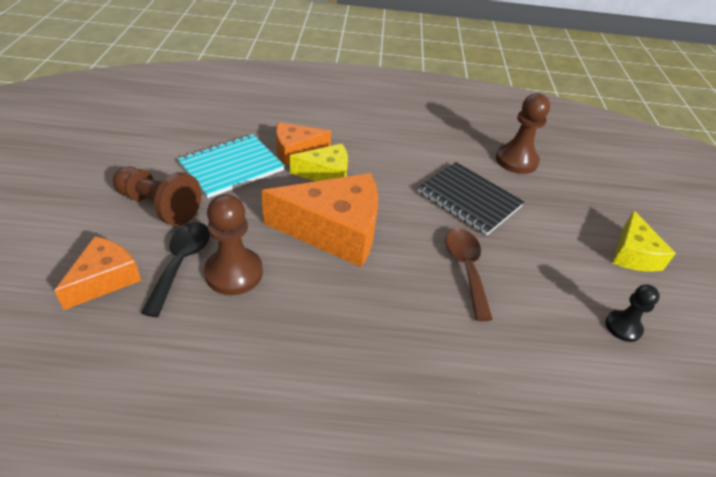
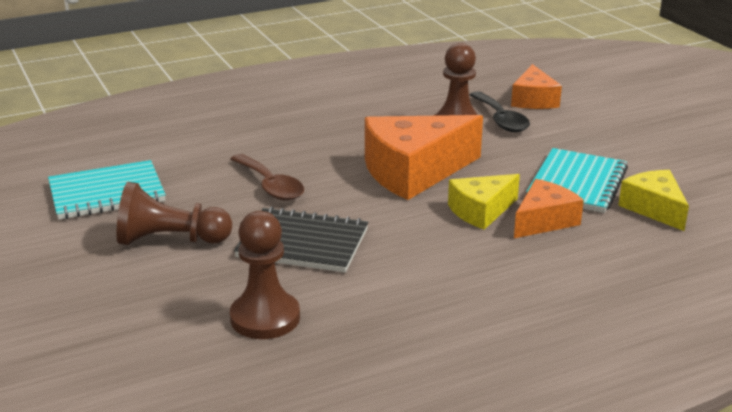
camera: 155 degrees right, 15 degrees down
brown pawn [113,167,202,226] -> brown pawn moved to [117,182,232,245]
black pawn [605,284,660,342] -> turquoise notebook [48,160,166,220]
yellow cheese [612,211,676,272] -> yellow cheese moved to [618,170,689,231]

